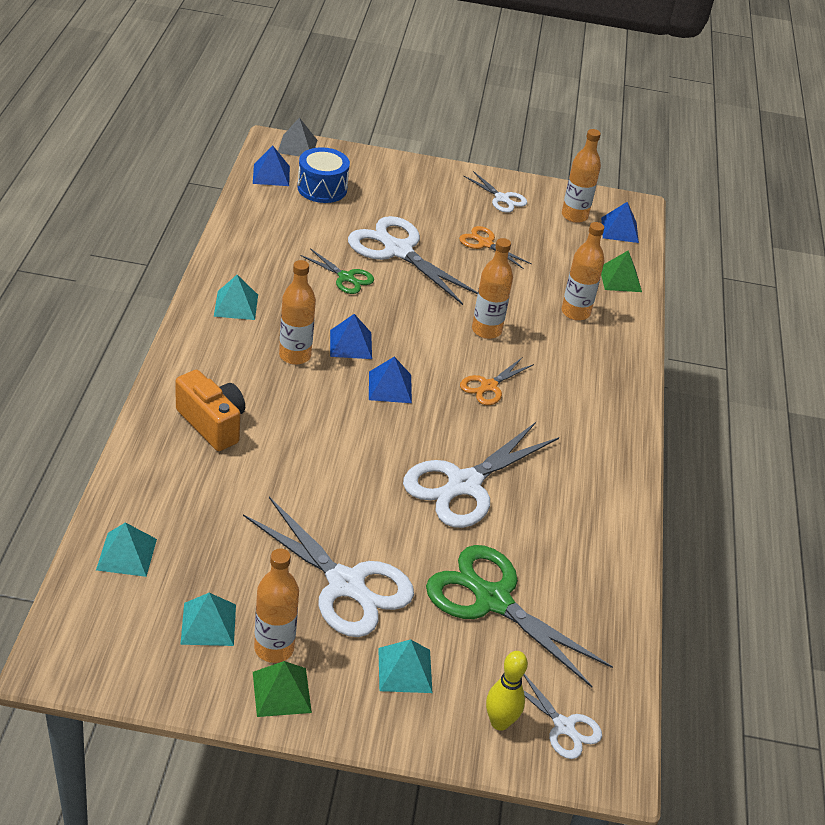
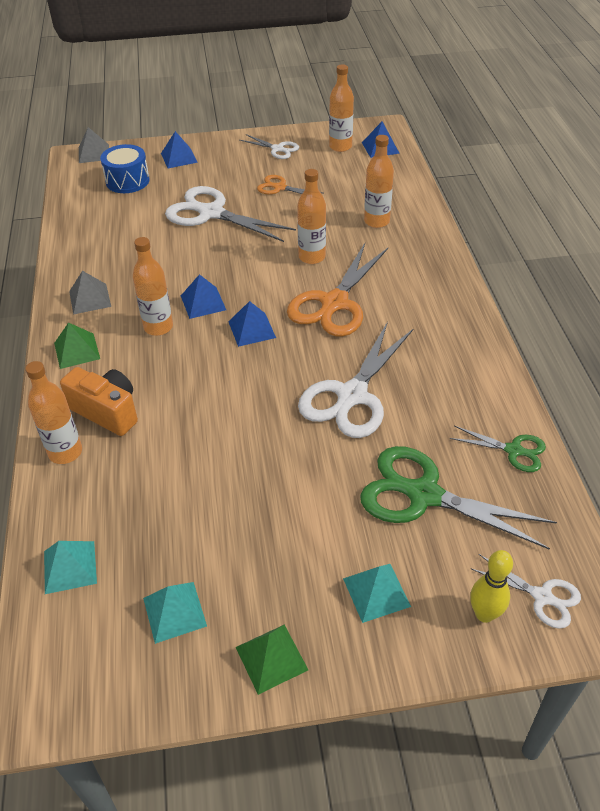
camera: 10 degrees left, 5 degrees up
turquoise pyramid [214,275,258,320] -> grey pyramid [69,271,111,315]
white scissors [243,497,414,637] -> none
blue pyramid [253,146,290,186] -> blue pyramid moved to [161,131,198,168]
orange bottle [254,549,299,663] -> orange bottle moved to [25,361,82,464]
green scissors [300,248,374,294] -> green scissors moved to [450,426,546,472]
orange scissors [460,358,534,405] -> orange scissors [287,243,388,337], size x1.92
green pyramid [601,250,642,292] -> green pyramid moved to [54,322,100,369]

